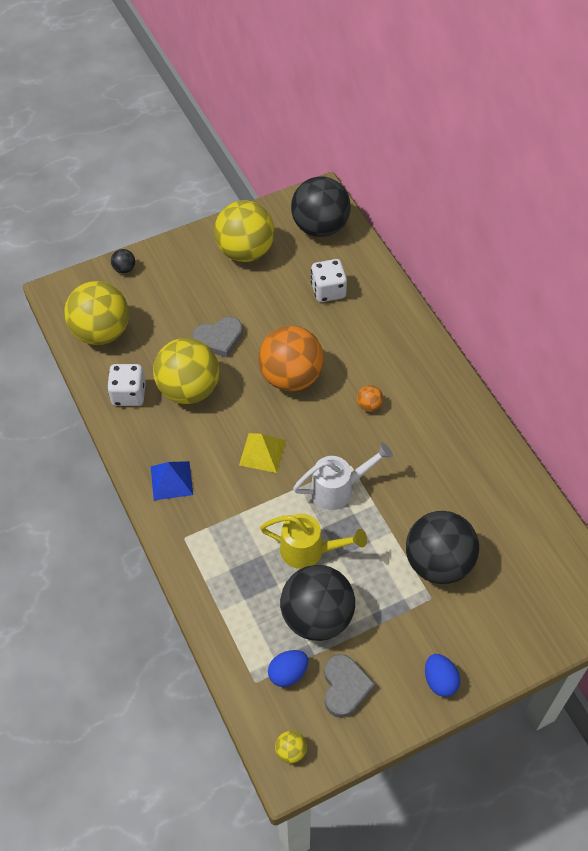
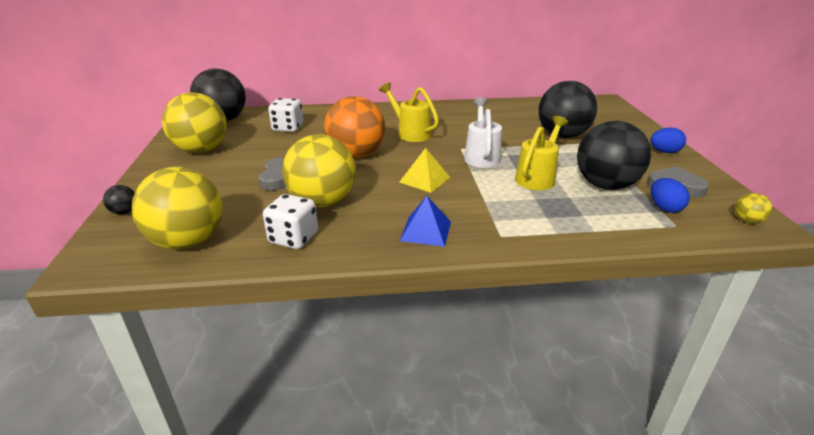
camera: 70 degrees left, 25 degrees down
orange ball [357,385,383,412] -> yellow watering can [379,82,439,142]

